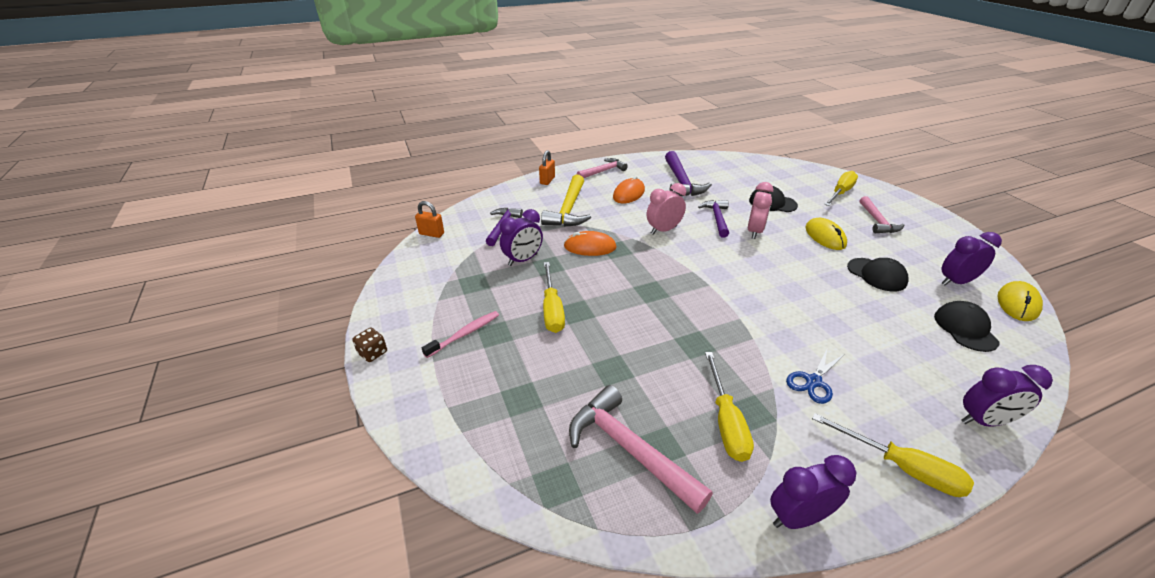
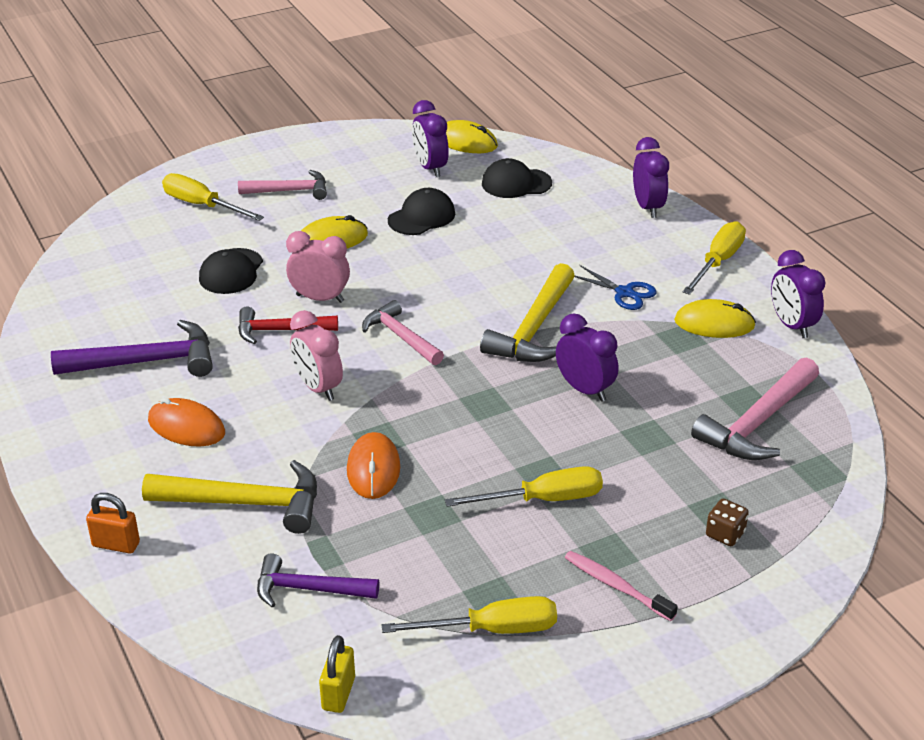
camera: 95 degrees left, 0 degrees up
brown dice [352,328,387,362] -> brown dice moved to [706,499,749,546]
orange padlock [415,201,444,238] -> yellow padlock [319,635,355,713]
purple clock [500,209,543,266] -> purple clock moved to [556,313,619,402]
pink hammer [577,158,628,178] -> pink hammer moved to [362,300,444,365]
purple hammer [698,200,729,238] -> red hammer [238,307,338,344]
yellow screwdriver [705,352,754,462] -> yellow screwdriver moved to [382,596,557,634]
none -> yellow hammer [480,263,575,362]
none -> yellow mouse [674,299,756,338]

